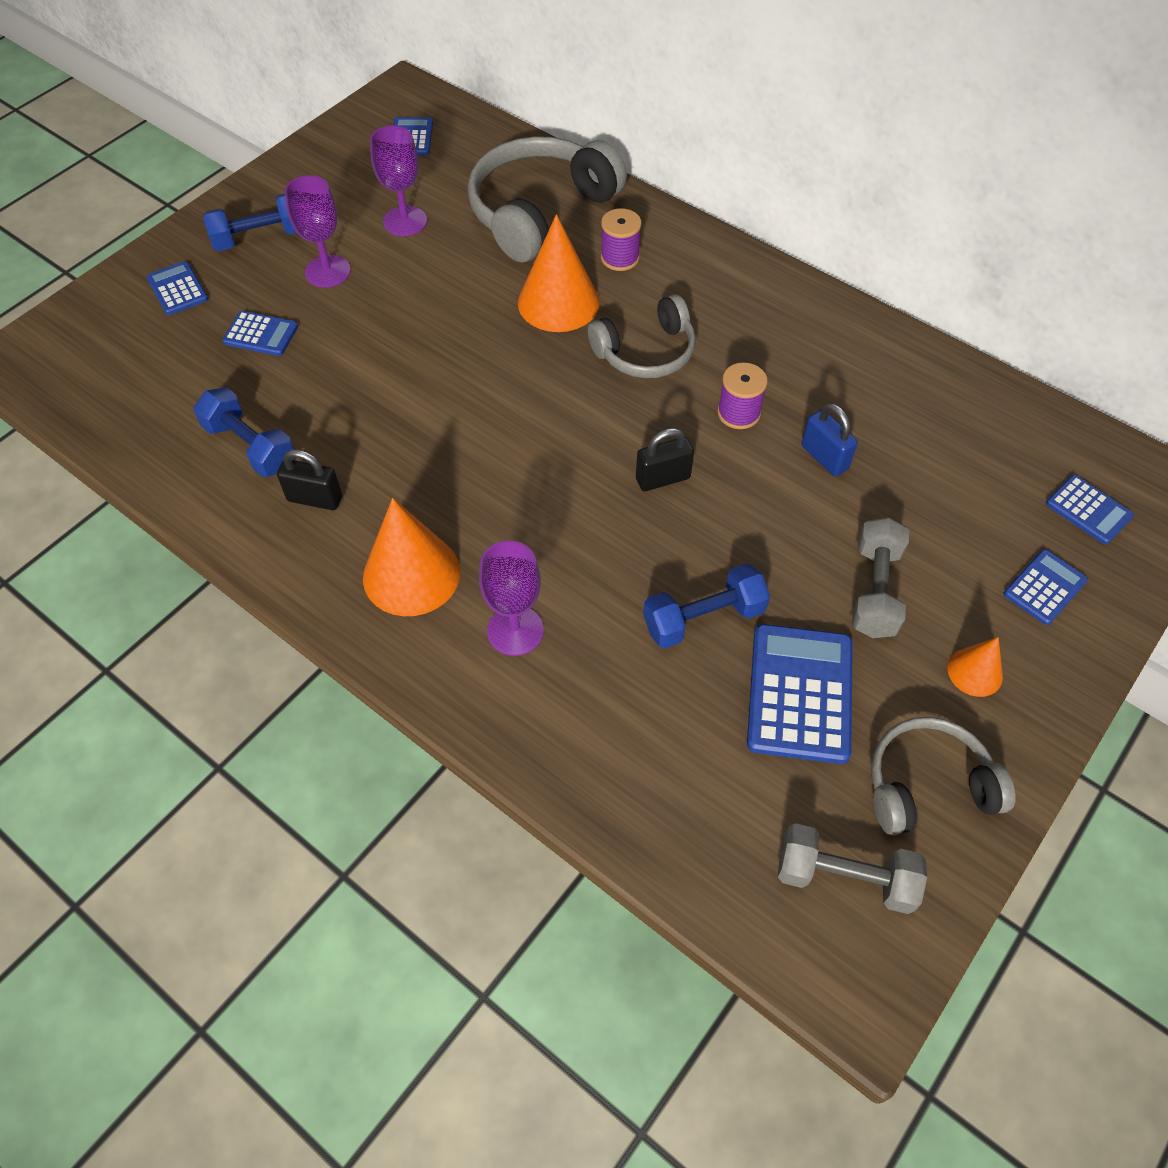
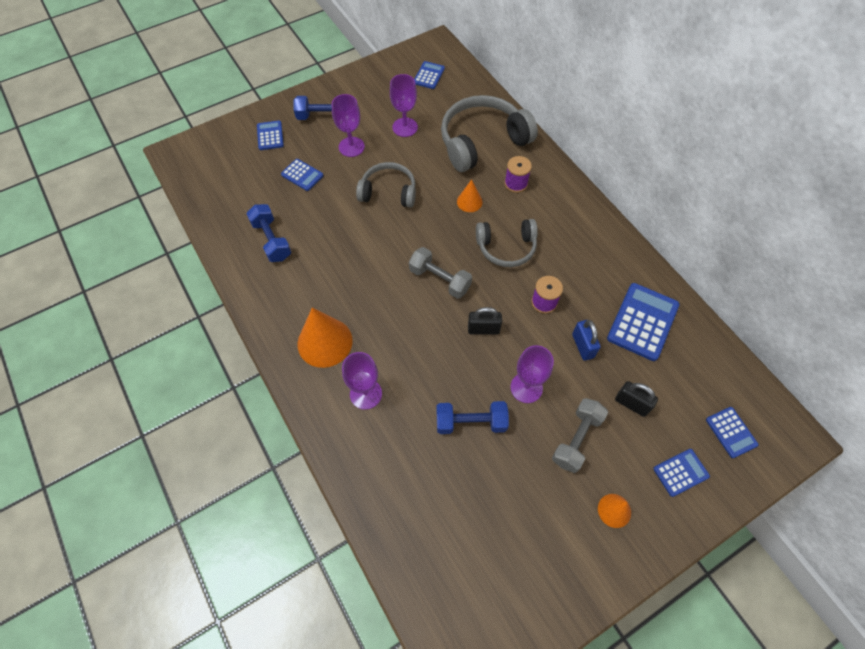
camera: 20 degrees right, 5 degrees up
black padlock [277,449,342,510] -> black padlock moved to [615,381,658,417]
orange cone [518,214,600,332] -> orange cone [457,179,483,212], size x0.53
blue calculator [747,624,853,764] -> blue calculator moved to [607,283,679,361]
grey dumbbell [778,823,927,914] -> grey dumbbell moved to [409,247,472,299]
grey headphones [871,717,1016,835] -> grey headphones moved to [356,162,416,208]
none -> purple goblet [510,345,554,403]

